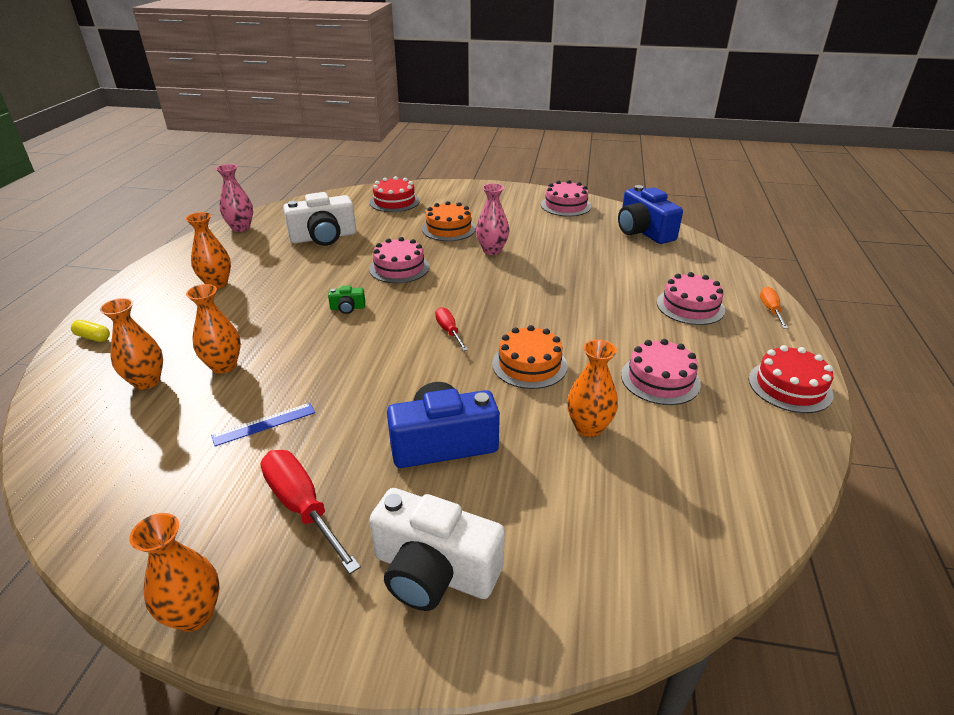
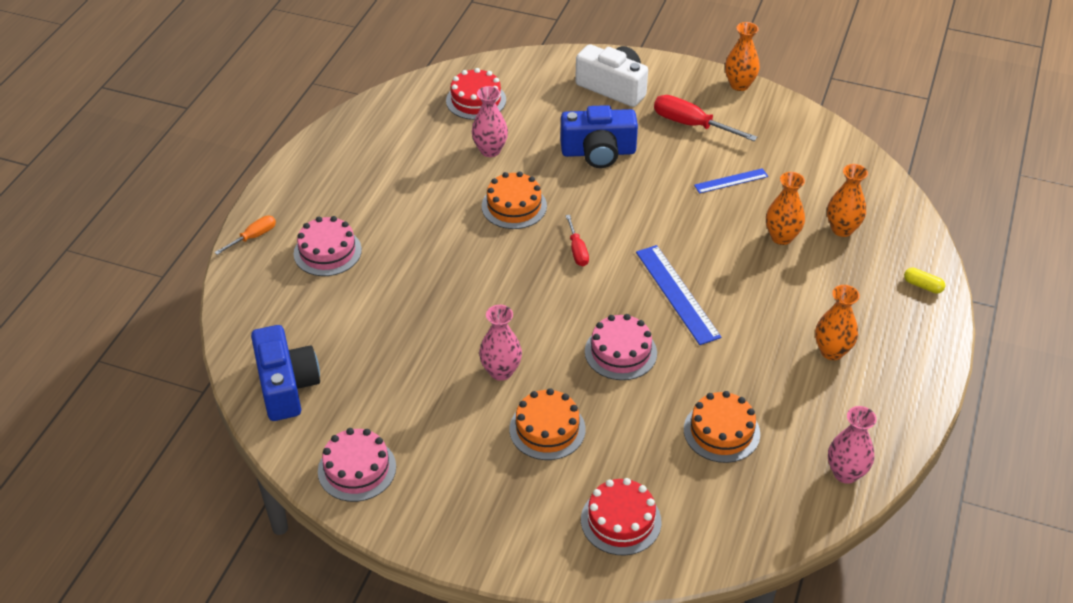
camera: 170 degrees left, 10 degrees up
red screwdriver [261,450,361,574] -> red screwdriver turned 150 degrees clockwise [654,95,757,141]
white camera [283,192,356,246] -> orange cake [684,391,760,463]
green camera [328,285,365,314] -> blue ruler [636,245,722,345]
orange vase [567,339,618,437] -> pink vase [472,86,508,157]
pink cake [621,339,701,405] -> none
red cake [749,345,833,413] -> red cake moved to [446,68,506,120]
orange screwdriver [760,287,788,329] -> orange screwdriver turned 150 degrees counterclockwise [214,216,276,255]

